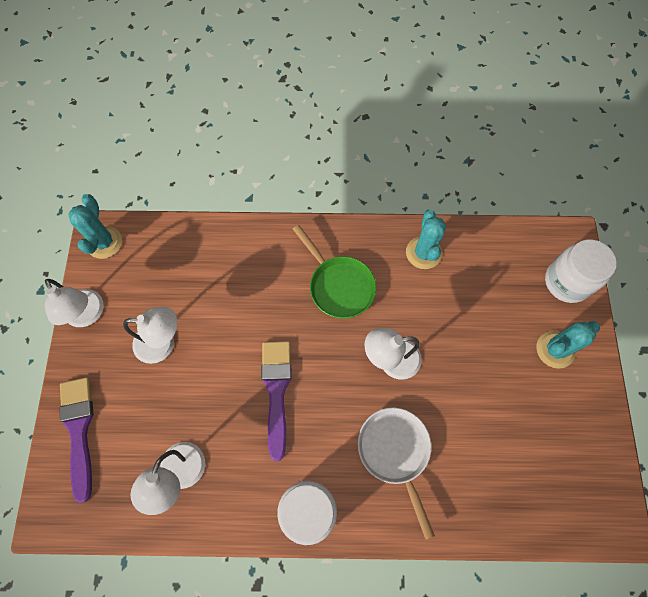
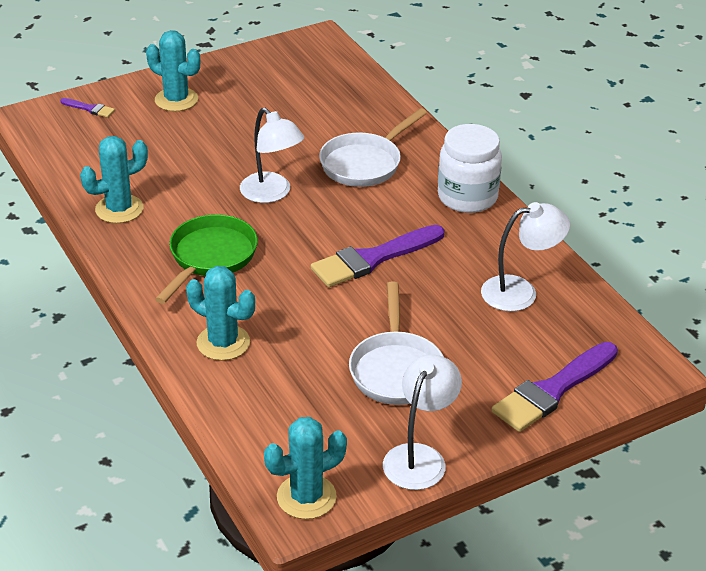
camera: 120 degrees left, 30 degrees down
white lamp [123,307,177,364] -> white pan [349,281,444,405]
white jar [545,240,617,303] -> purple brush [60,98,115,118]
none -> turquoise cactus [186,266,255,361]

